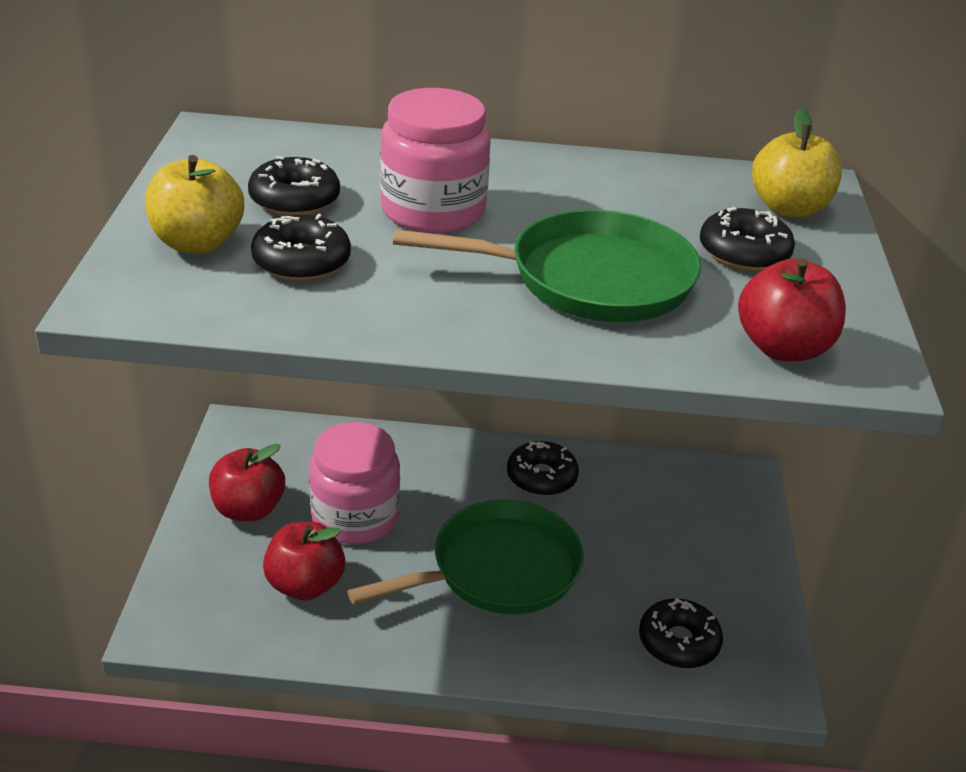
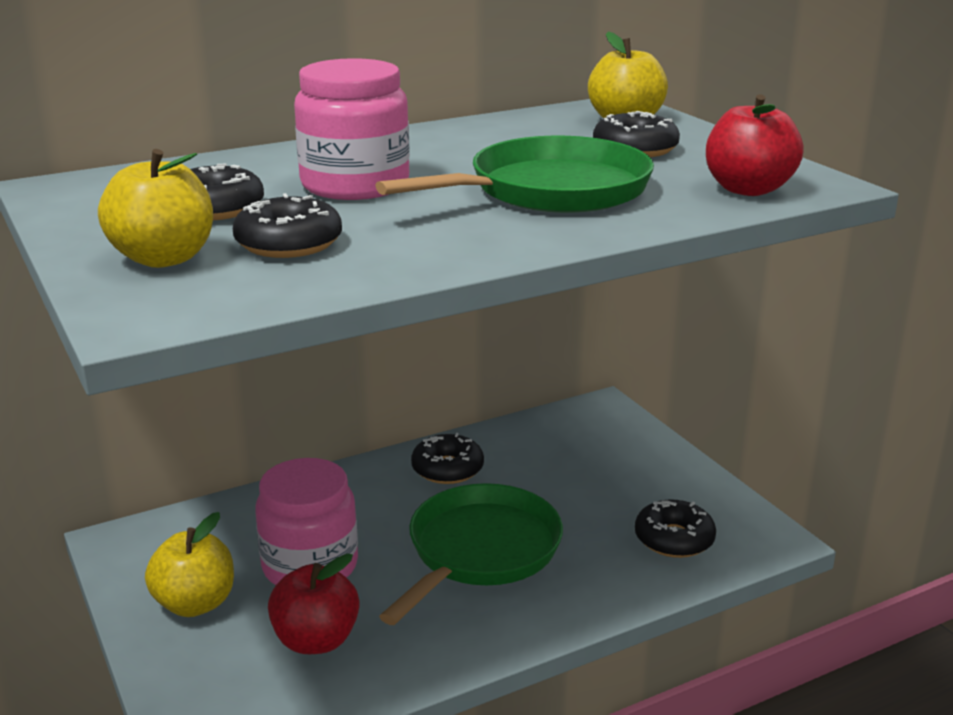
camera: 30 degrees left, 10 degrees down
red apple [209,444,285,521] -> yellow apple [145,512,234,617]

